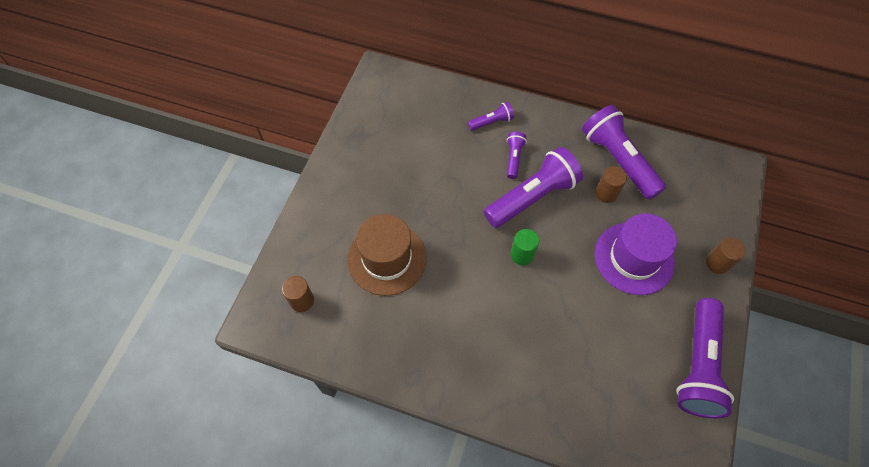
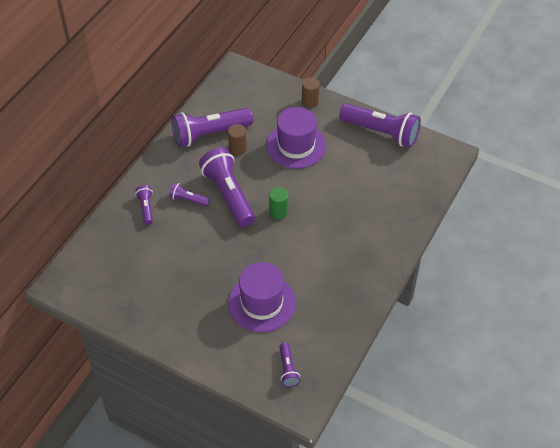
camera: 80 degrees left, 10 degrees down
brown cylinder [282,276,314,312] -> purple flashlight [279,343,300,387]
brown hat [347,214,427,296] -> purple hat [228,262,296,332]

